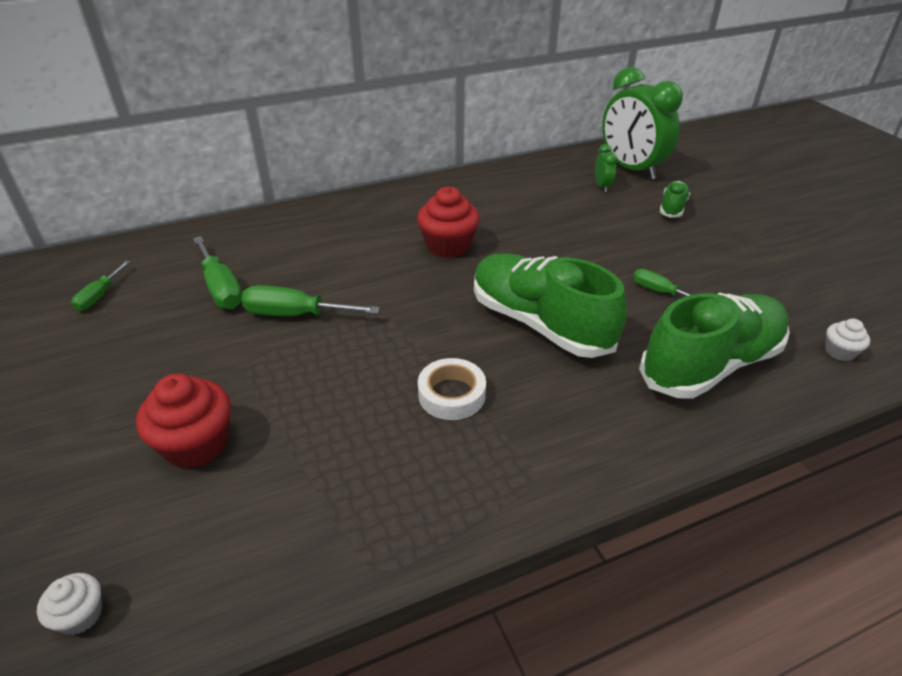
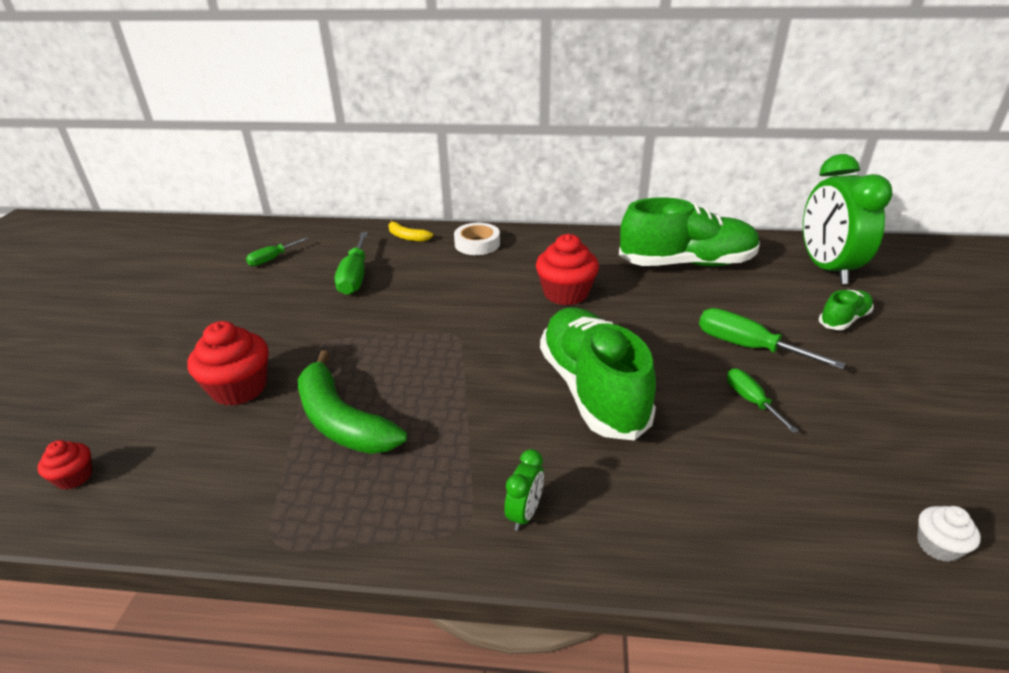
camera: 30 degrees right, 5 degrees down
white cupcake [37,573,102,635] -> red cupcake [38,440,92,490]
green screwdriver [241,285,380,316] -> green screwdriver moved to [699,308,846,370]
white tape [418,358,486,420] -> white tape moved to [454,223,500,255]
green clock [595,144,617,192] -> green clock moved to [504,449,544,531]
green shoe [639,293,790,399] -> green shoe moved to [619,197,760,267]
none -> green banana [298,351,407,454]
none -> yellow banana [389,219,433,242]

